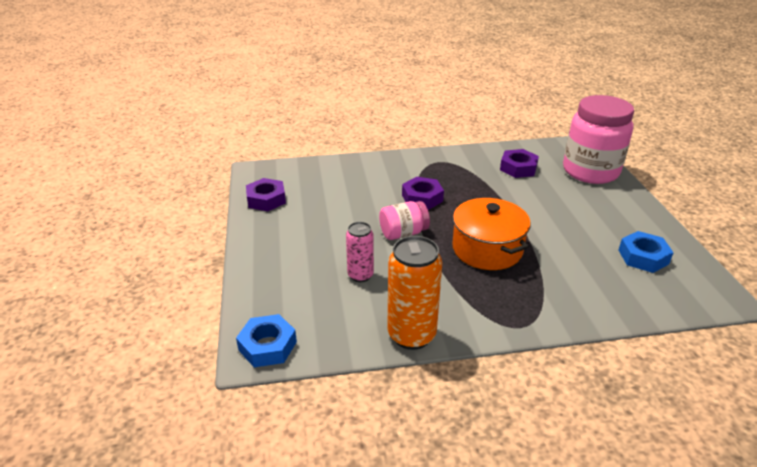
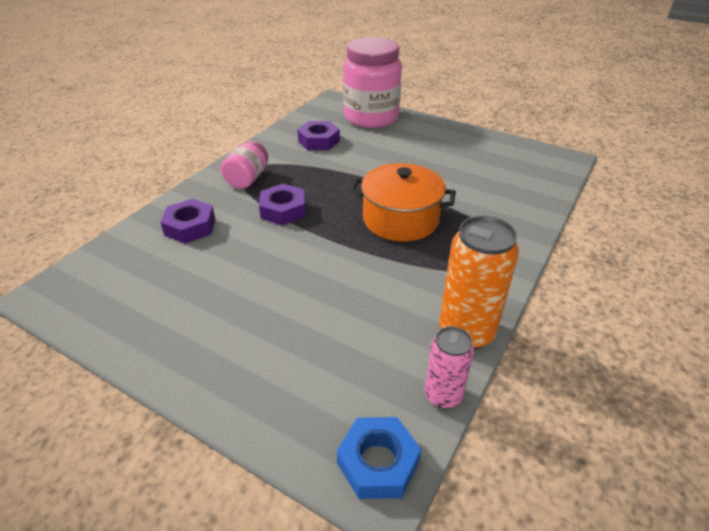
camera: 50 degrees left, 5 degrees up
purple nut [246,178,286,211] -> purple nut moved to [160,199,215,243]
pink can [346,222,374,282] -> pink can moved to [425,326,474,409]
pink jar [379,201,430,240] -> pink jar moved to [221,141,268,189]
blue nut [618,231,674,273] -> none

